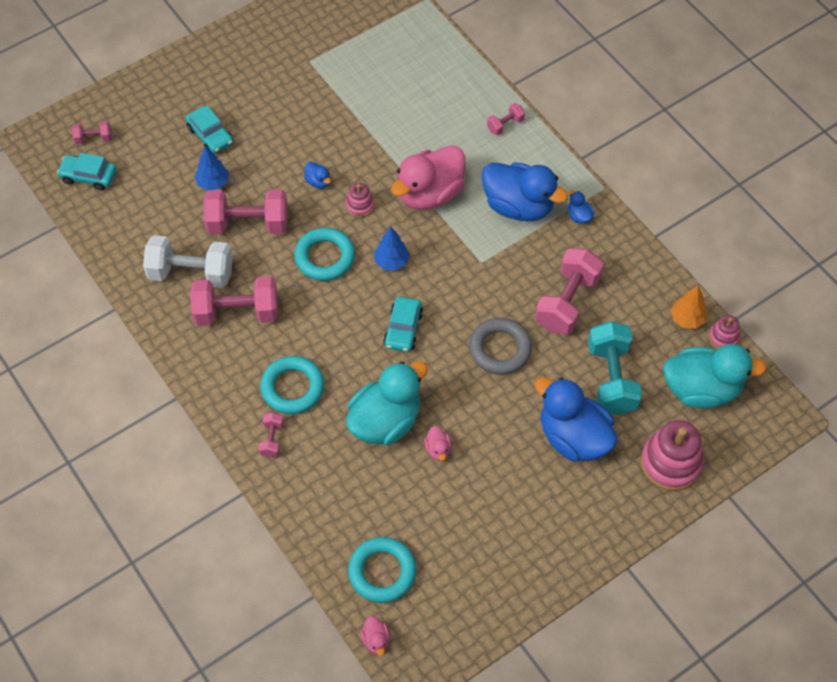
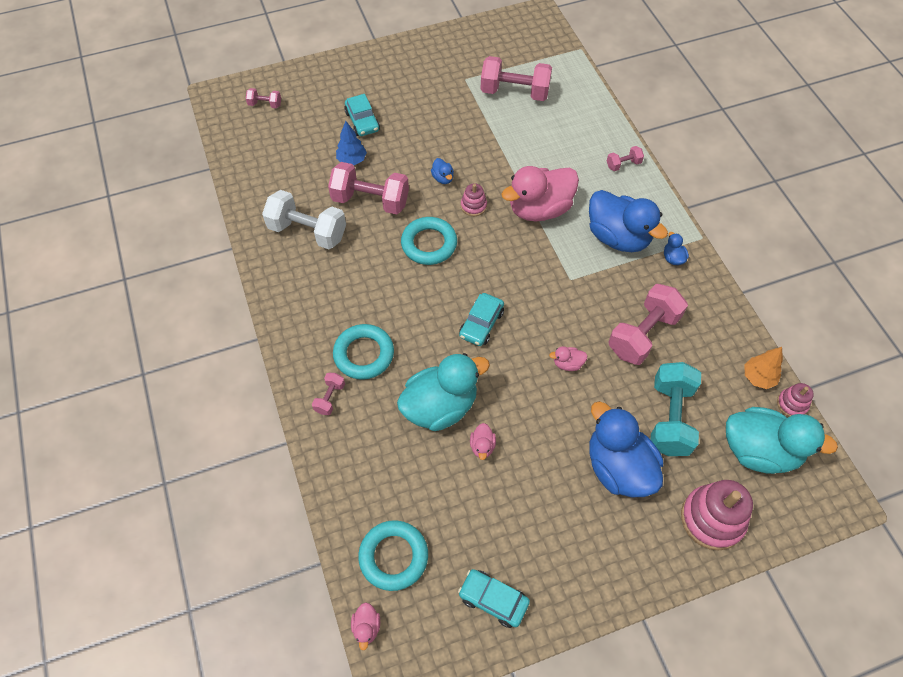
camera: 15 degrees right, 0 degrees up
turquoise car [57,153,116,191] -> turquoise car moved to [458,569,530,628]
pink dumbbell [190,276,278,326] -> pink dumbbell moved to [480,56,552,101]
blue tree [374,227,410,271] -> none
grey ring [469,318,532,375] -> pink duck [549,346,587,371]

